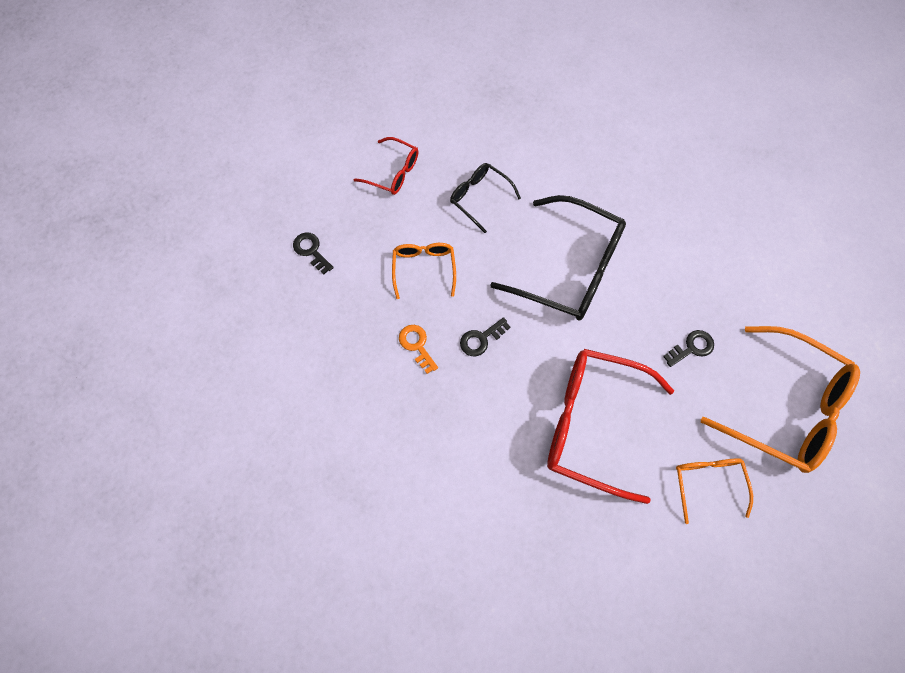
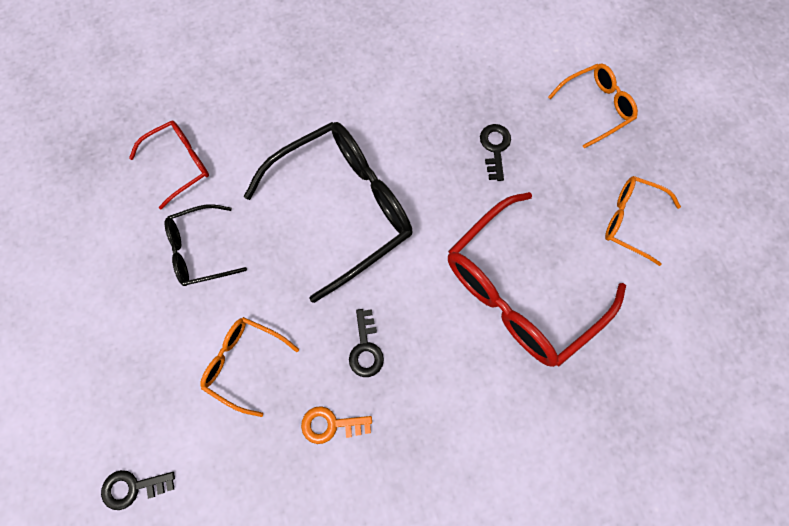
camera: 60 degrees left, 5 degrees up
red glasses [353,137,418,195] -> red glasses moved to [129,120,209,209]
orange glasses [701,326,860,473] -> orange glasses [548,63,638,148], size x0.52

